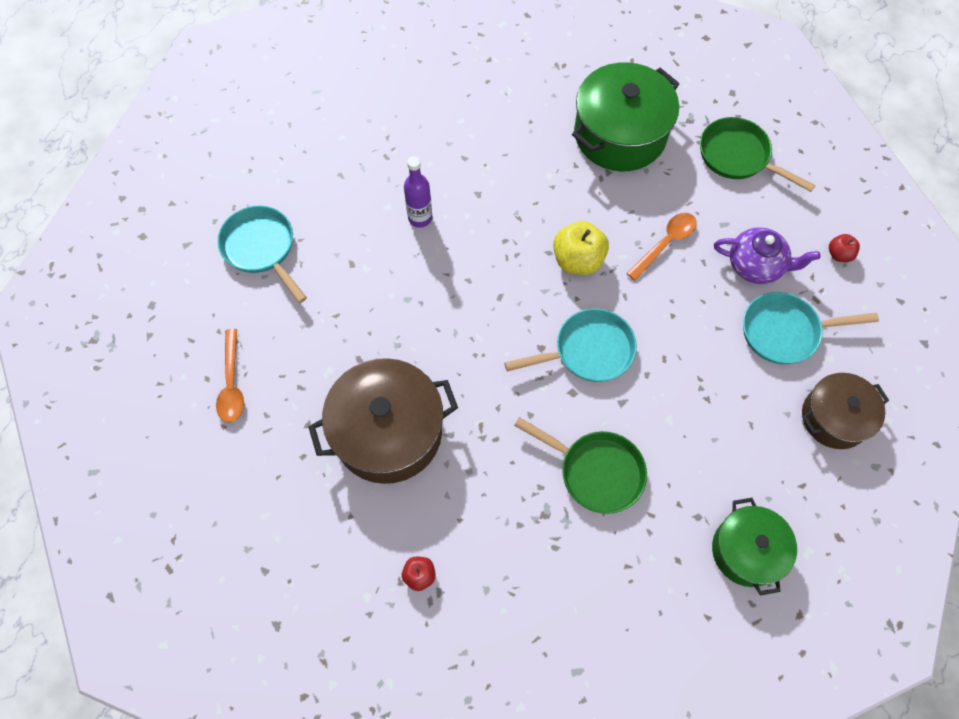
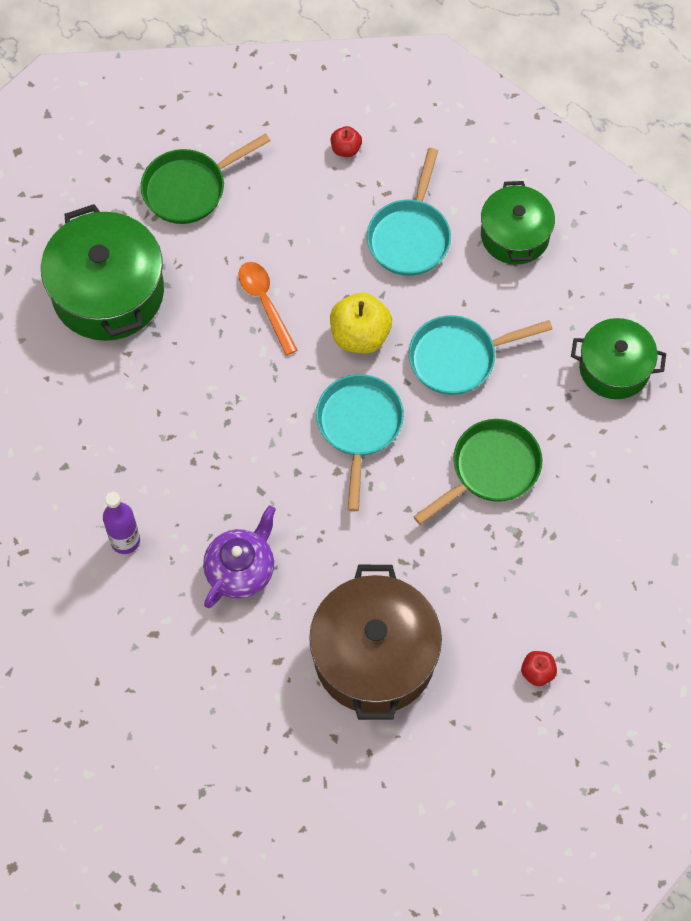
camera: 70 degrees left, 0 degrees up
orange spoon [216,329,244,422] -> none
turquoise pan [217,206,307,303] -> turquoise pan moved to [409,315,553,395]
yellow apple [553,221,609,275] -> yellow apple moved to [330,293,392,354]
purple teapot [714,227,820,284] -> purple teapot moved to [203,505,276,608]
brown pot [802,373,889,449] -> green pot [481,181,555,265]

